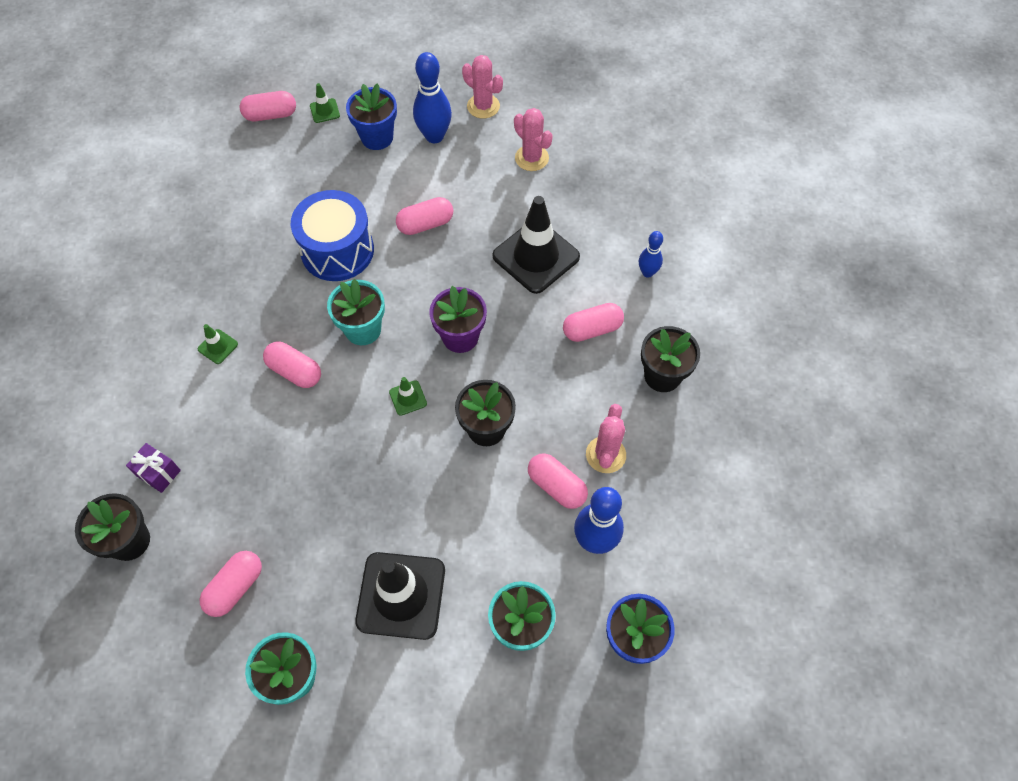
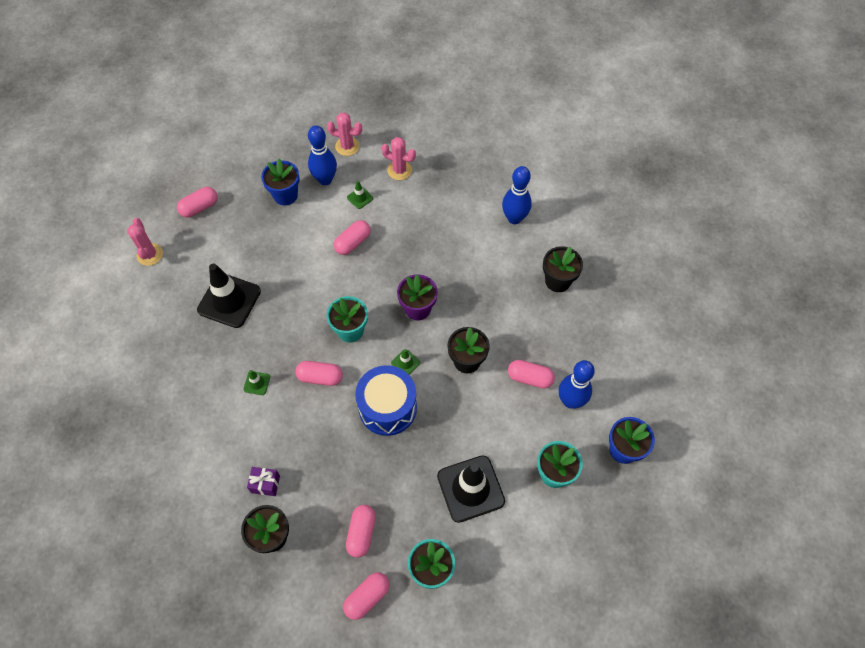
camera: 25 degrees left, 0 degrees up
blue drum [291,190,374,281] -> blue drum moved to [355,365,417,436]
green traffic cone [310,83,340,123] -> green traffic cone moved to [347,181,373,209]
black traffic cone [493,196,580,294] -> black traffic cone moved to [197,264,261,328]
pink capsule [563,303,624,342] -> pink capsule moved to [343,572,390,620]
pink cactus [586,404,626,473] -> pink cactus moved to [127,218,163,266]
blue bowling pin [639,231,663,278] -> blue bowling pin [502,166,532,224], size x1.74

